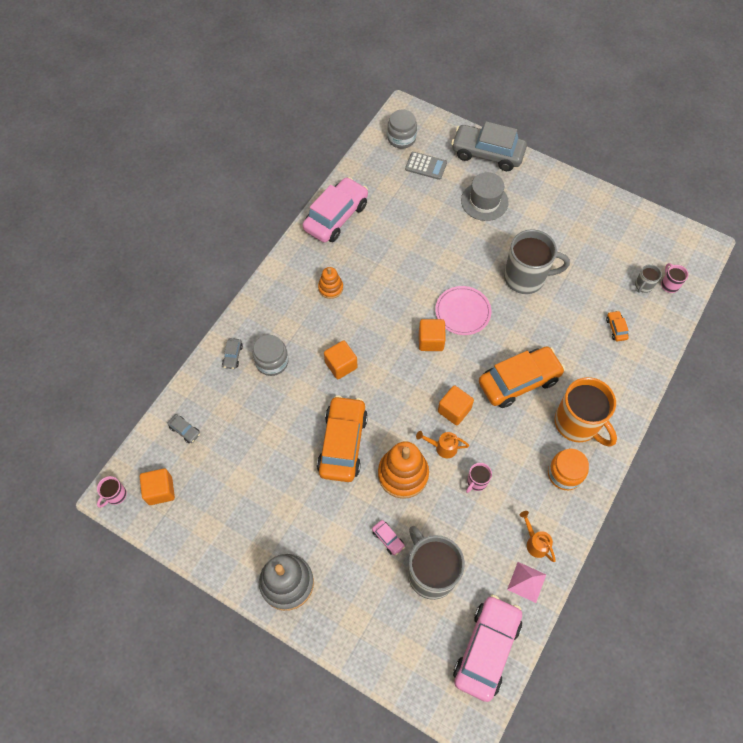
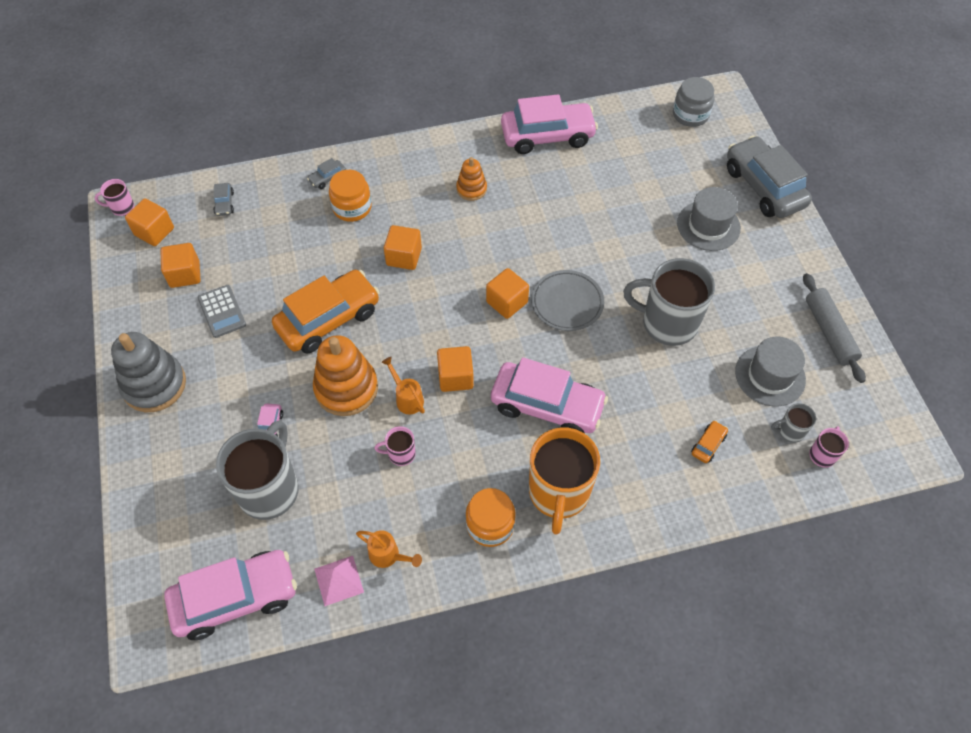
camera: 45 degrees right, 5 degrees down
grey jar [253,335,289,376] -> orange jar [329,170,372,222]
grey calculator [405,152,447,180] -> grey calculator moved to [197,285,246,338]
pink plate [435,286,491,335] -> grey plate [531,270,604,331]
orange car [479,347,565,408] -> pink car [491,357,608,433]
grey mug [504,229,570,294] -> grey mug turned 150 degrees clockwise [623,258,715,346]
orange watering can [520,511,556,562] -> orange watering can turned 105 degrees clockwise [356,530,422,568]
none -> orange cube [160,243,200,288]
none -> grey hat [735,337,806,406]
none -> grey rolling pin [803,273,866,383]

